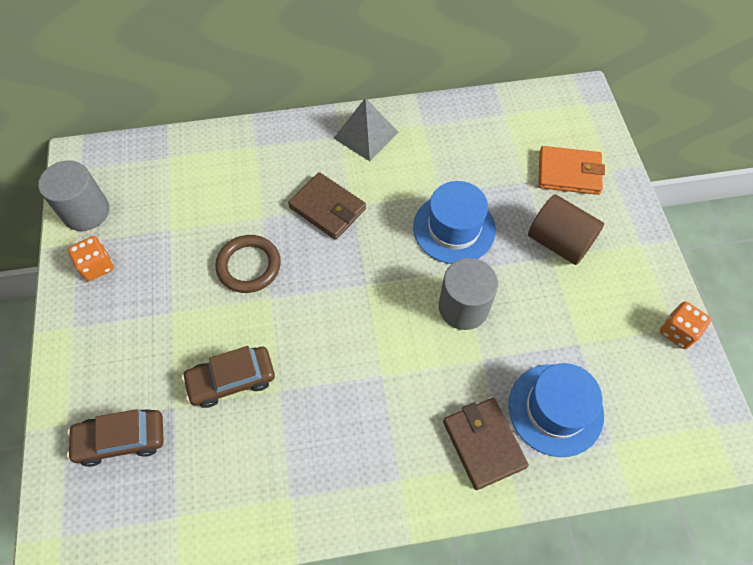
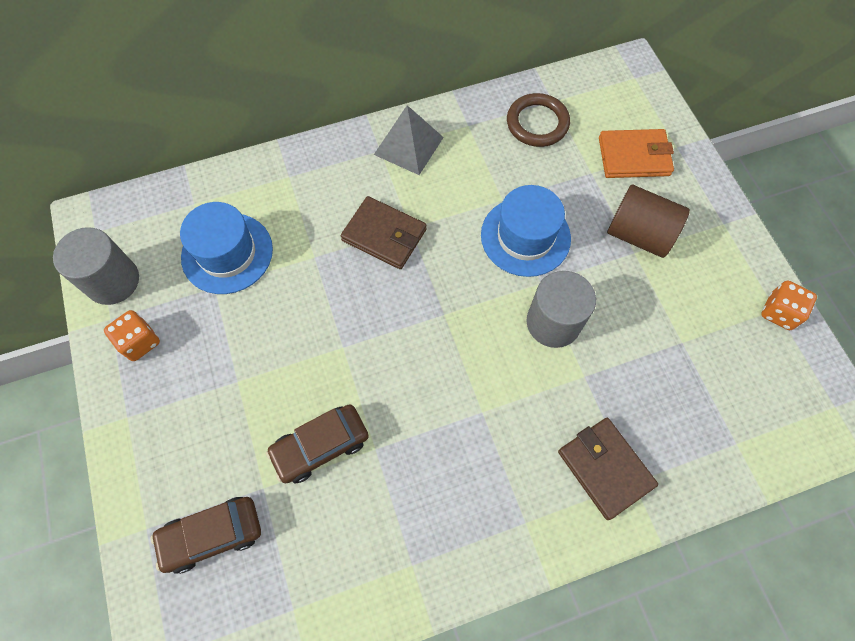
camera: 10 degrees left, 5 degrees up
brown ring [215,235,281,293] -> brown ring moved to [507,93,570,147]
blue hat [508,363,604,457] -> blue hat moved to [180,202,273,294]

